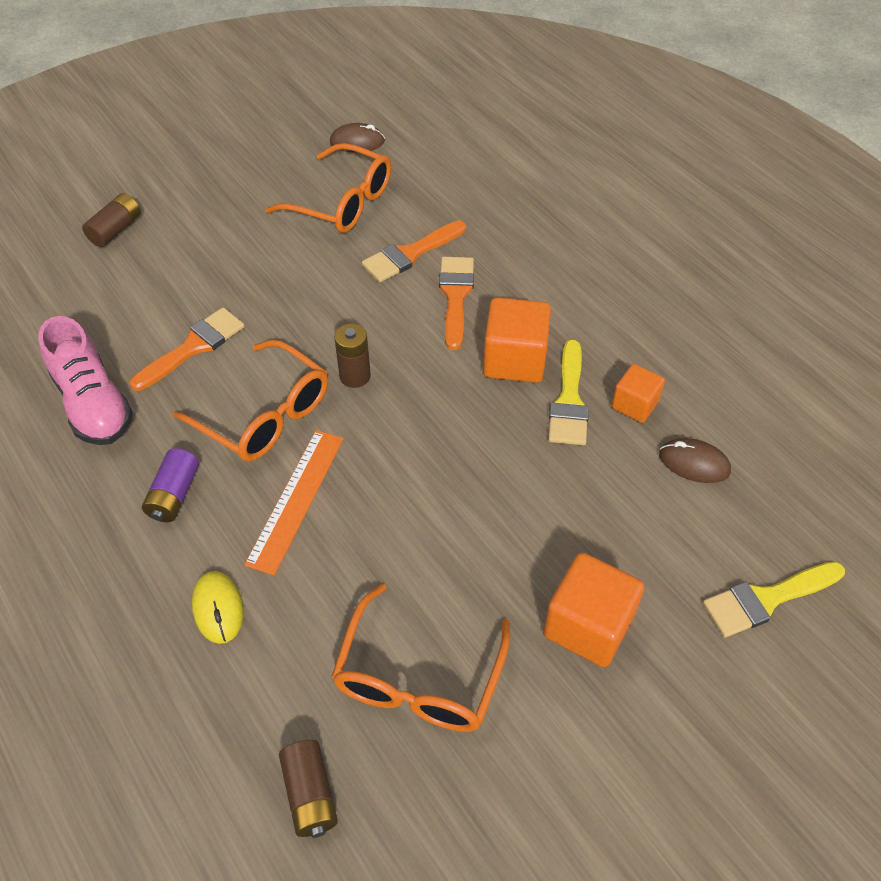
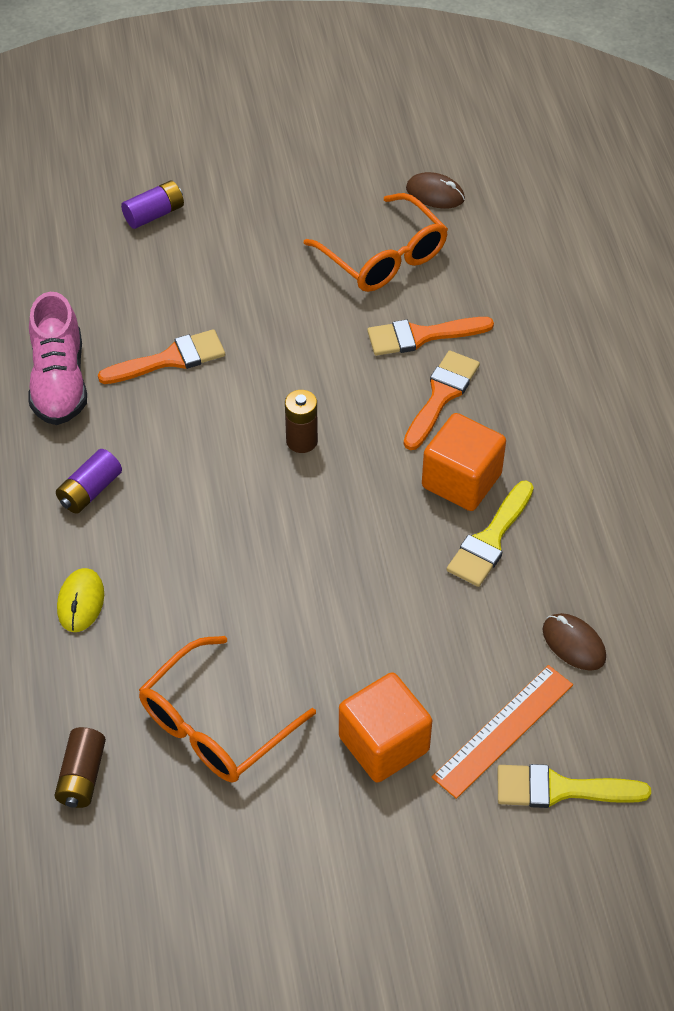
camera: 25 degrees right, 0 degrees up
brown battery [82,193,141,247] -> purple battery [121,180,184,229]
orange glasses [172,340,328,461] -> none
orange ruler [244,430,344,575] -> orange ruler moved to [431,665,573,799]
orange cube [611,364,665,423] -> none

